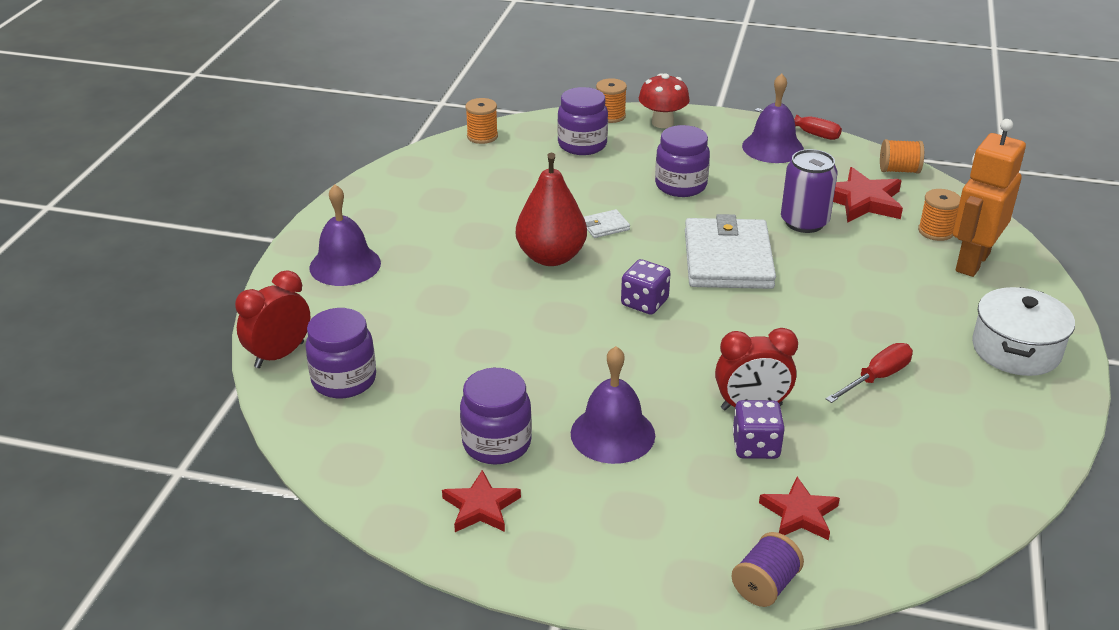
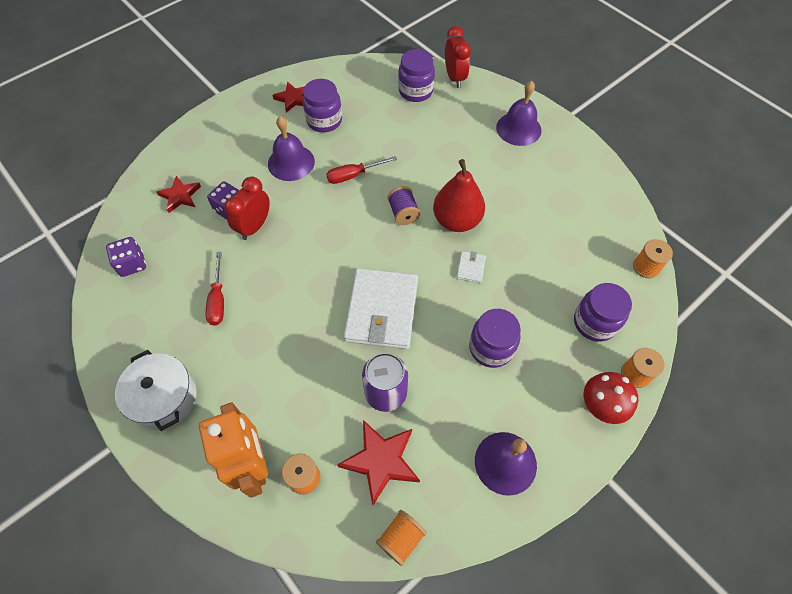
camera: 125 degrees right, 25 degrees up
purple dice [621,259,671,315] -> purple dice moved to [106,237,146,277]
white wallet [685,214,776,289] -> white wallet turned 60 degrees clockwise [344,268,418,349]
purple spool [731,532,804,607] -> purple spool moved to [388,186,420,225]
red screwdriver [755,108,842,140] -> red screwdriver moved to [326,156,397,184]

